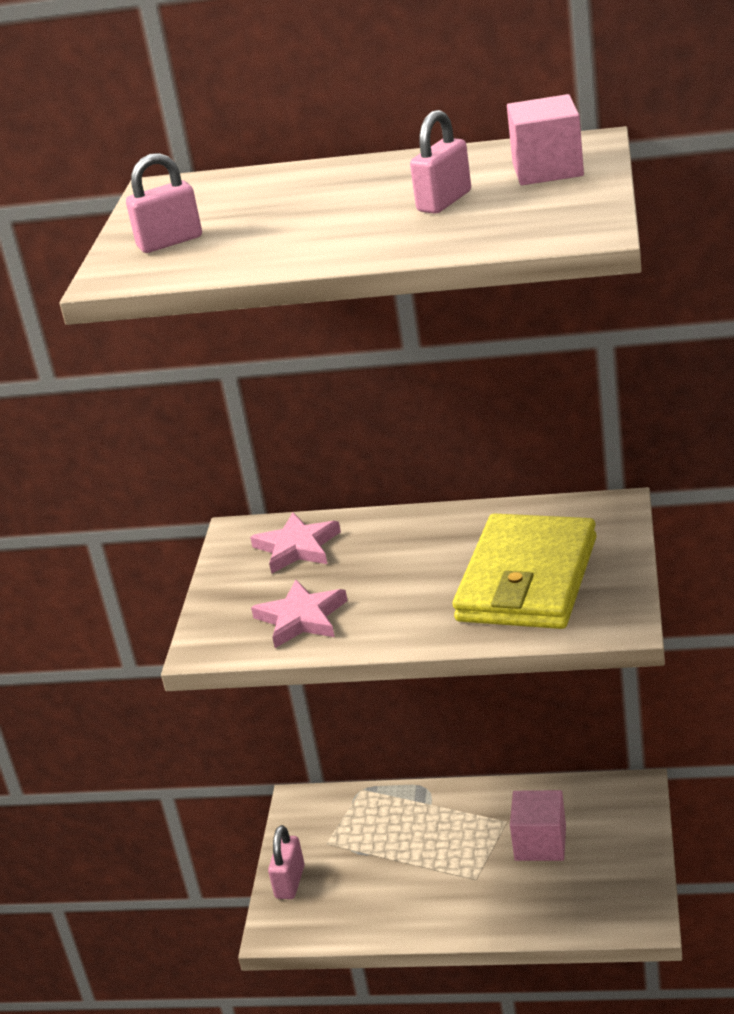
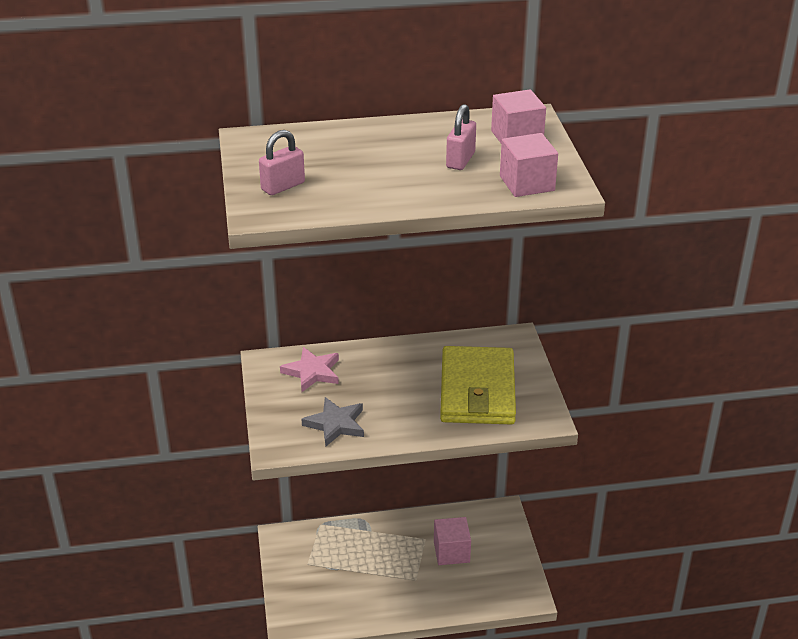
camera: 20 degrees left, 5 degrees up
pink star [251,580,348,648] -> grey star [302,397,364,446]
pink padlock [268,825,305,899] -> none
none -> pink cube [500,133,558,197]

